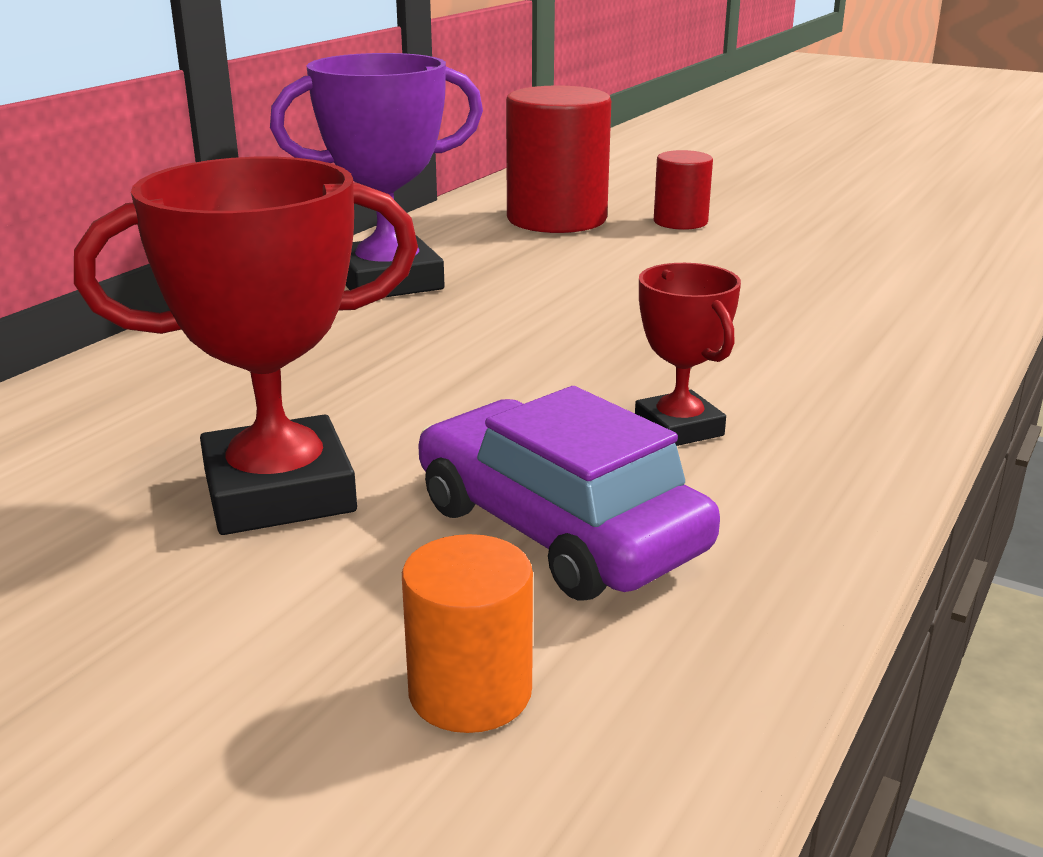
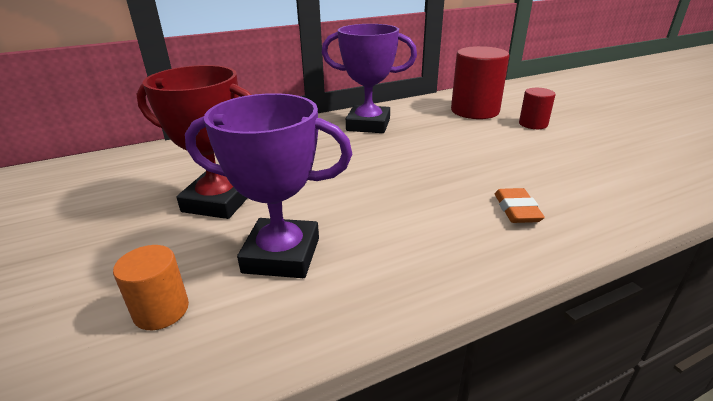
camera: 35 degrees right, 5 degrees up
purple car [418,386,720,601] -> purple trophy [185,93,352,278]
red trophy [635,263,741,446] -> none
none -> orange eraser [495,188,545,223]

